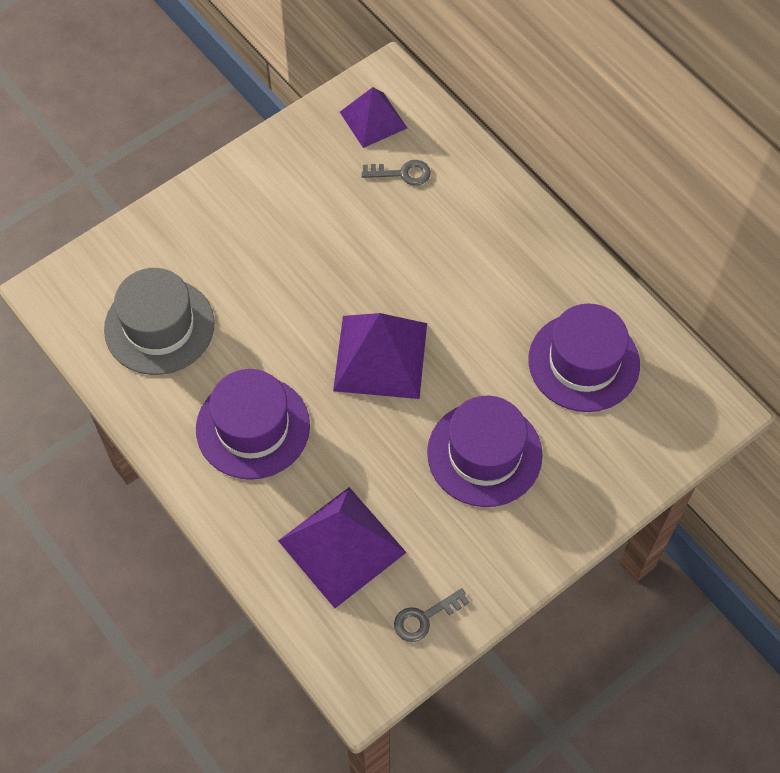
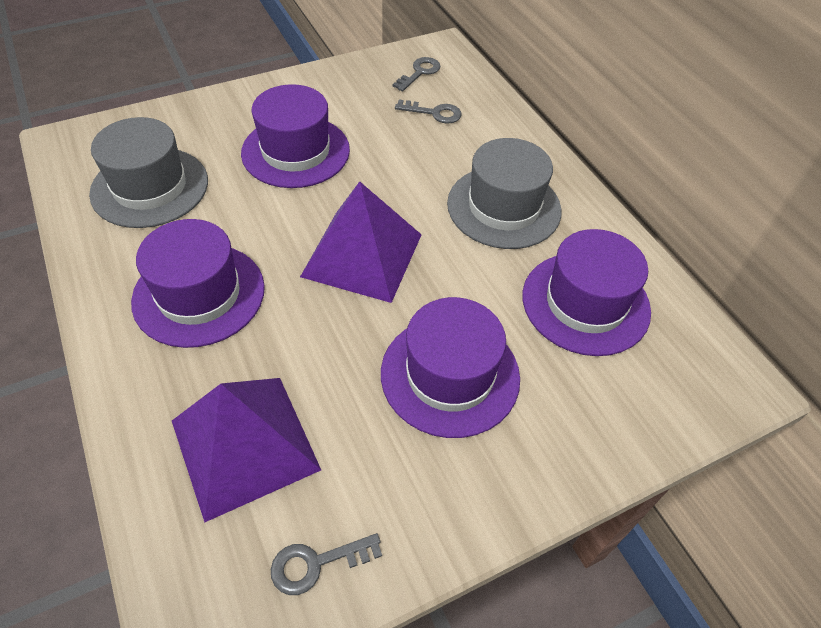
camera: 10 degrees right, 10 degrees down
purple pyramid [340,87,407,148] -> grey key [393,57,441,91]
none -> purple hat [241,84,350,188]
none -> grey hat [447,138,562,249]

